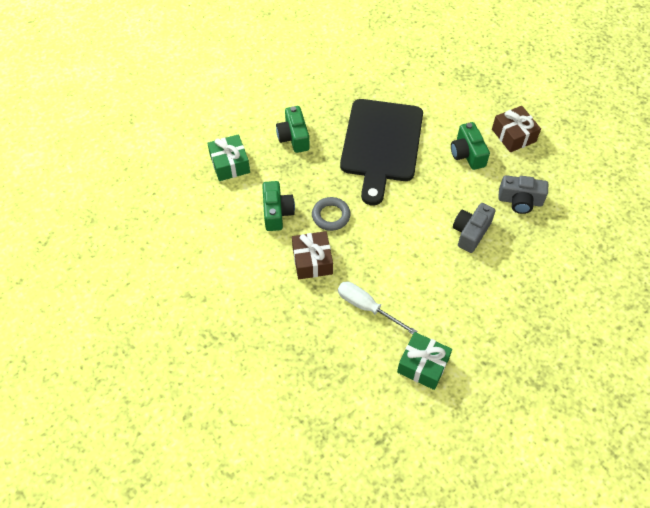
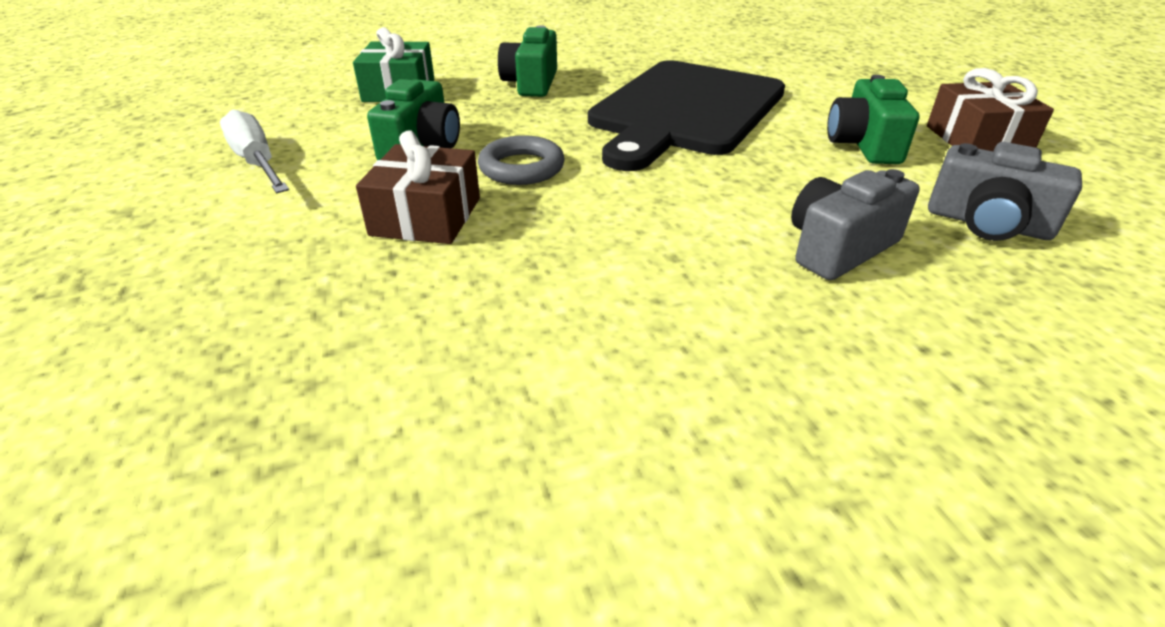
camera: 20 degrees right, 20 degrees down
white screwdriver [338,281,418,334] -> white screwdriver moved to [220,109,289,193]
green gift [397,332,452,390] -> none

